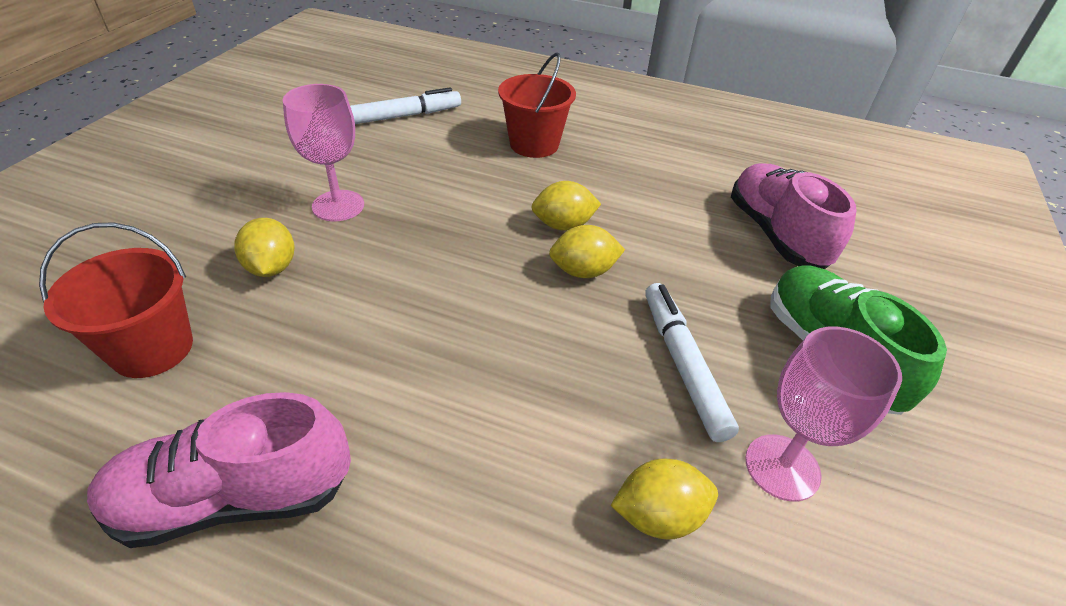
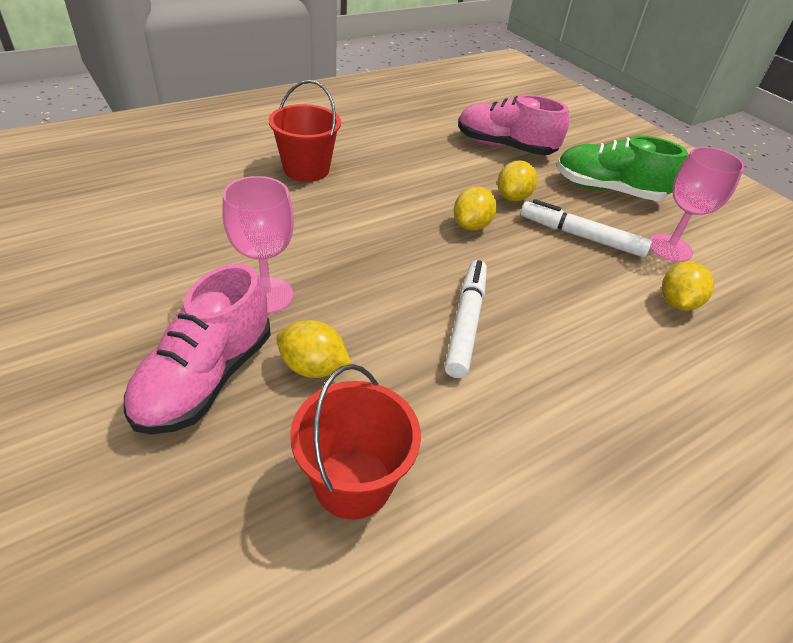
camera: 55 degrees left, 0 degrees up
pink shoe [87,392,351,548] -> pink shoe moved to [124,263,271,434]
white marker [350,87,461,124] -> white marker moved to [445,260,487,378]
yellow lemon [531,181,601,230] -> yellow lemon moved to [497,160,537,201]

